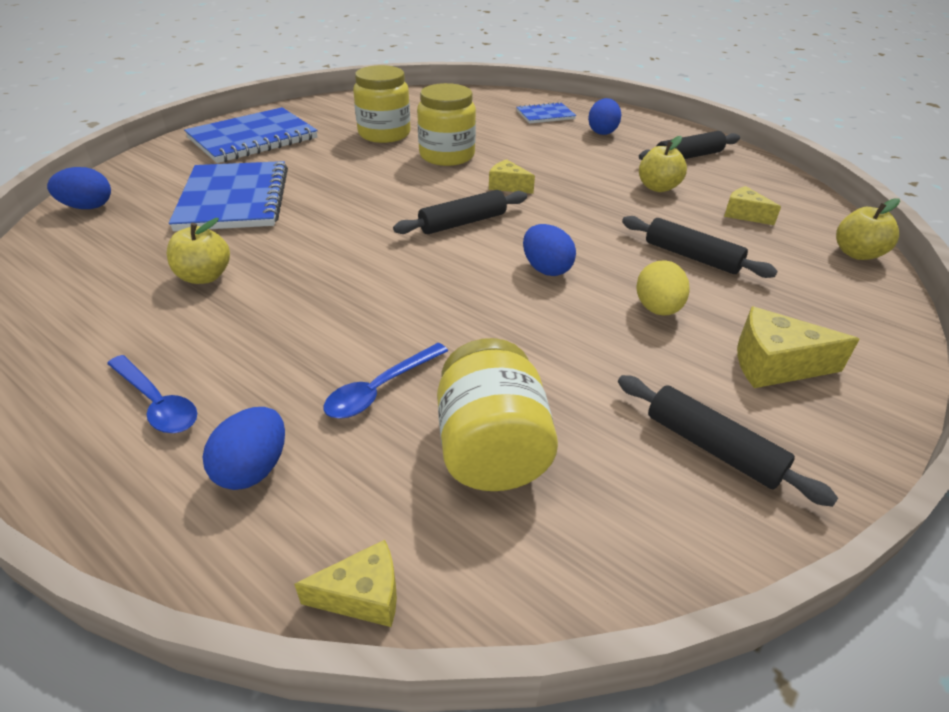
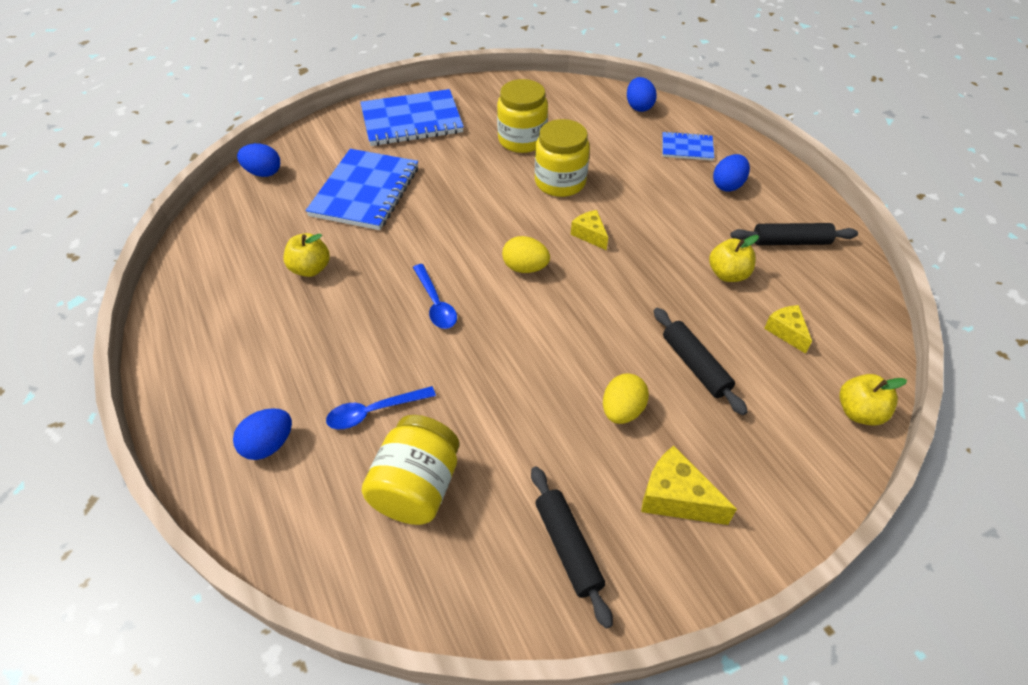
camera: 25 degrees right, 10 degrees up
blue spoon [107,355,197,433] -> blue spoon moved to [413,264,457,329]
yellow cheese [294,540,397,627] -> none
black rolling pin [393,190,527,234] -> yellow egg [502,236,550,273]
blue egg [523,224,576,276] -> blue egg moved to [627,77,657,112]

